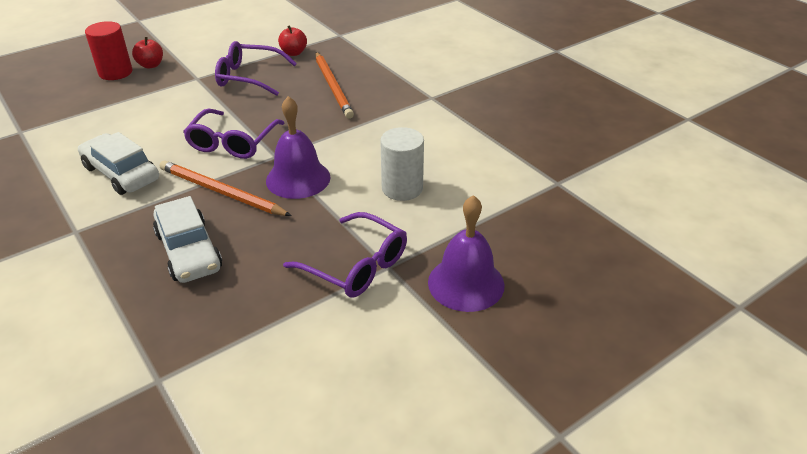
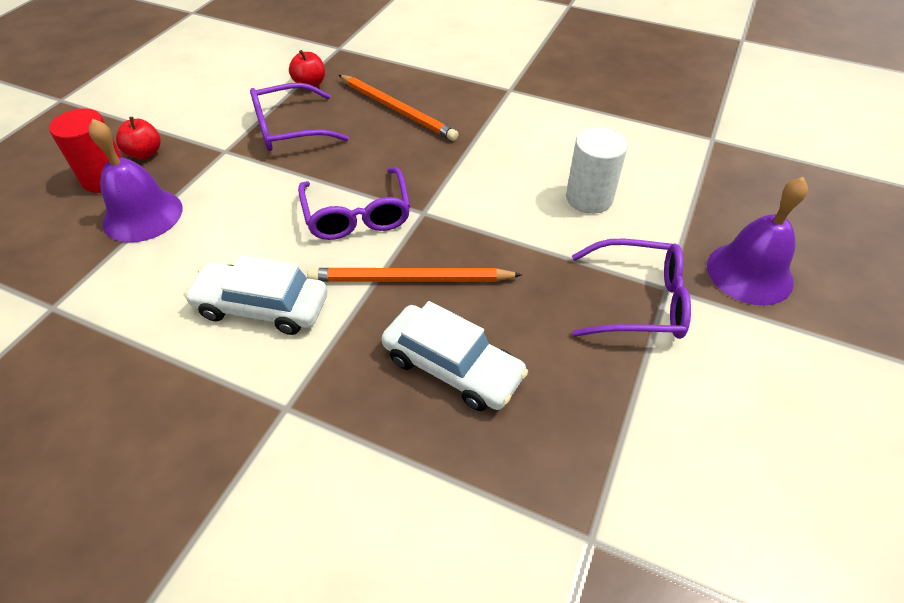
camera: 30 degrees left, 10 degrees up
purple bell [266,96,331,199] -> purple bell moved to [88,119,182,243]

